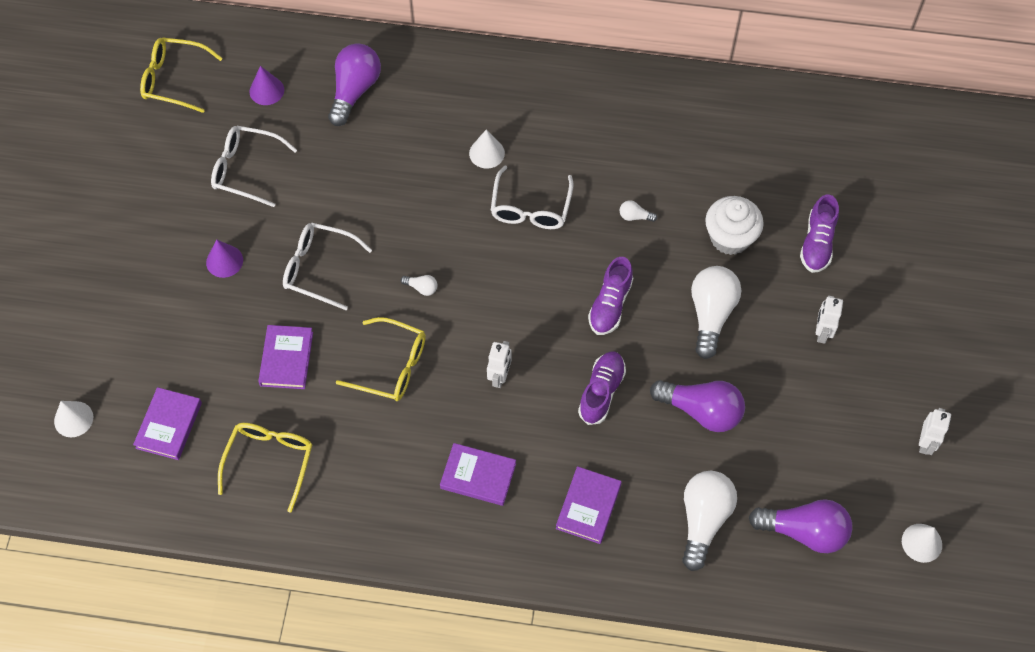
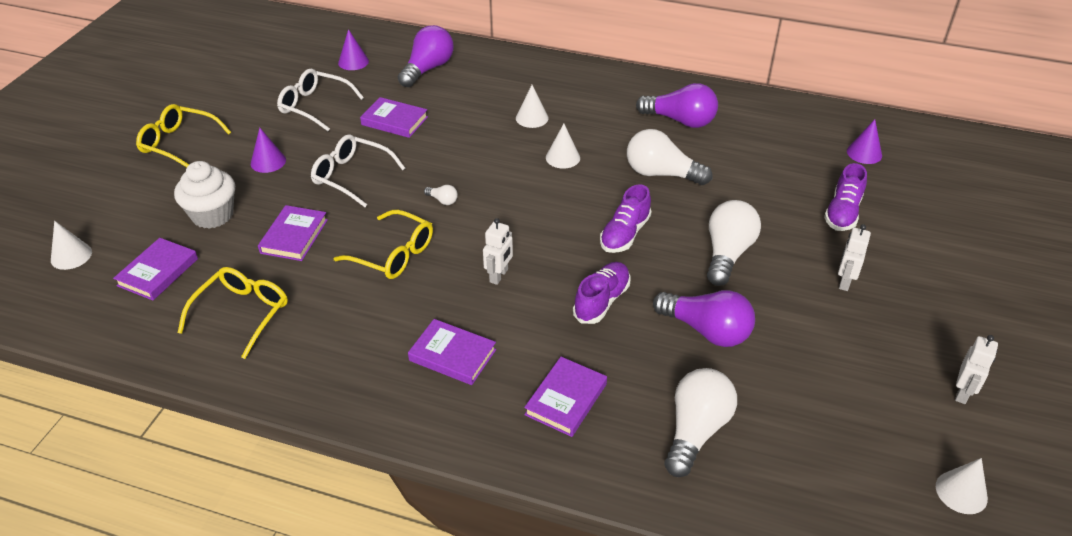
camera: 10 degrees right, 20 degrees down
yellow glasses [140,37,223,113] -> yellow glasses moved to [136,104,232,167]
white glasses [491,166,574,229] -> white cone [546,124,580,169]
white light bulb [620,200,657,222] -> white light bulb [627,129,712,185], size x2.35
white cupcake [705,196,764,255] -> white cupcake moved to [174,161,235,229]
purple light bulb [748,499,852,553] -> purple light bulb moved to [636,83,718,128]
none -> purple book [360,97,428,138]
none -> purple cone [847,119,882,164]

